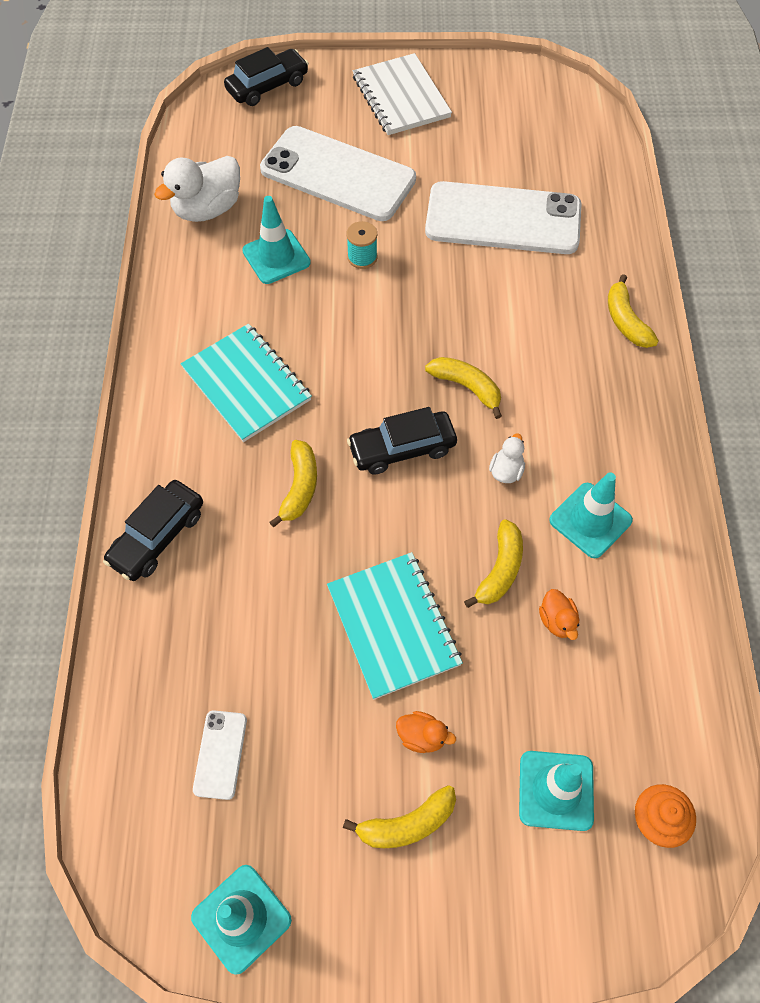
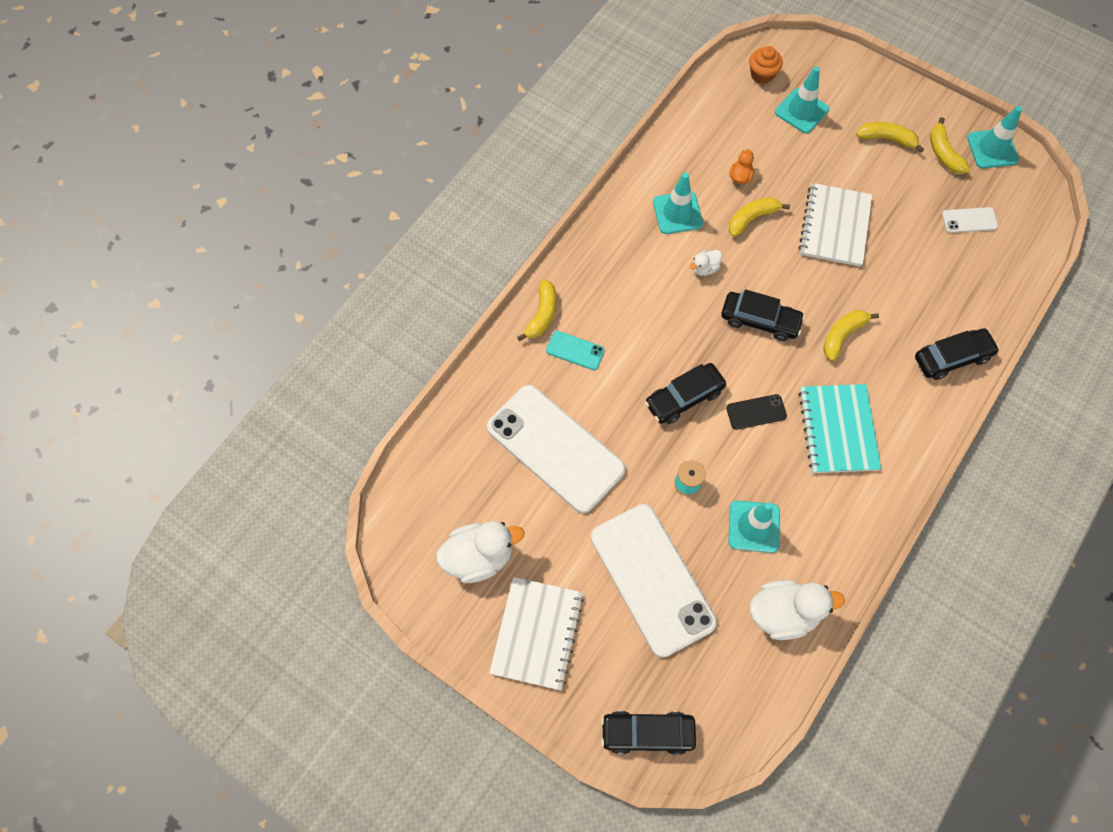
camera: 145 degrees left, 5 degrees up
white phone [193,710,247,800] -> white phone turned 45 degrees clockwise [942,207,998,233]
turquoise notebook [327,552,463,700] -> white notebook [799,183,872,267]
orange duck [396,711,456,753] -> none
yellow banana [425,357,502,419] -> yellow banana moved to [930,117,970,174]
none -> white duck [436,521,524,583]
none -> turquoise phone [546,331,605,370]
none -> black car [645,363,726,424]
none -> black phone [726,394,787,430]

